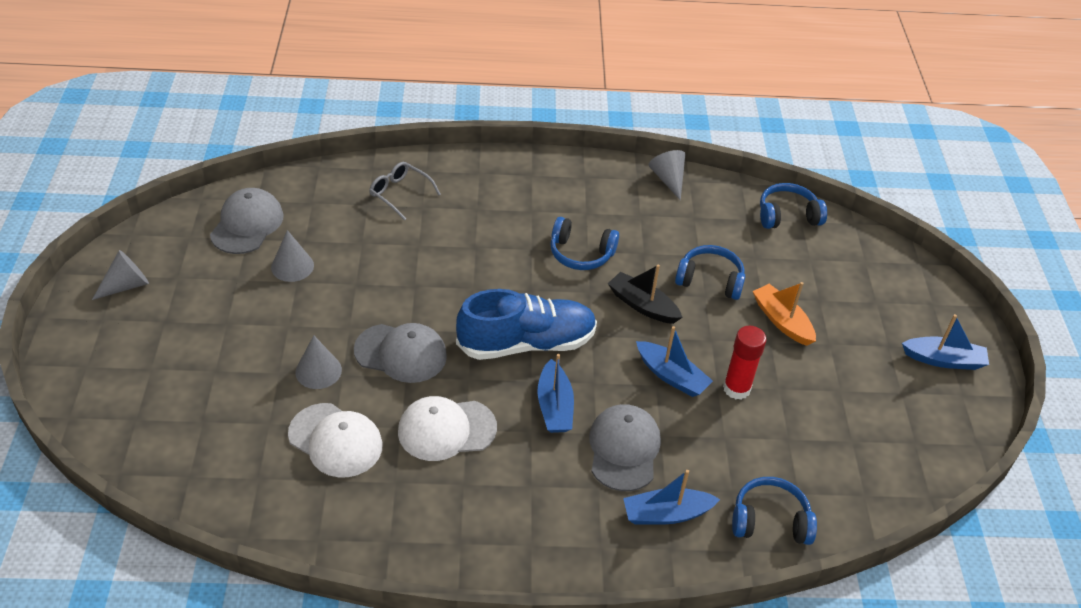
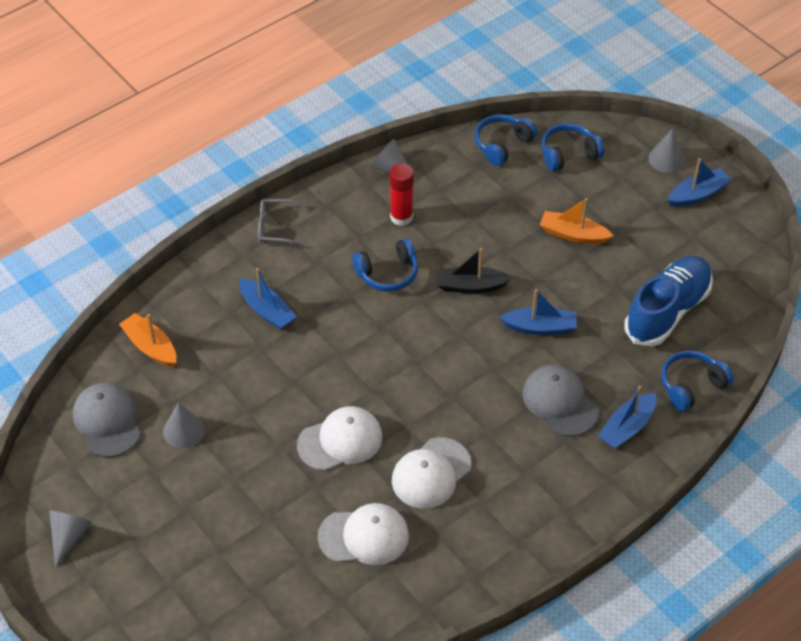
camera: 35 degrees left, 5 degrees up
grey cone [295,335,342,389] -> grey cone moved to [648,129,685,173]
grey cap [354,323,447,383] -> white cap [297,406,382,471]
grey glasses [369,162,441,221] -> grey glasses moved to [258,199,308,247]
blue shoe [456,289,597,360] -> blue shoe moved to [624,256,713,346]
blue boat [537,354,574,433] -> blue boat moved to [239,268,297,329]
blue headphones [675,245,745,300] -> blue headphones moved to [541,123,604,171]
red glue stick [723,326,767,400] -> red glue stick moved to [390,163,414,226]
none -> orange boat [119,313,177,367]

